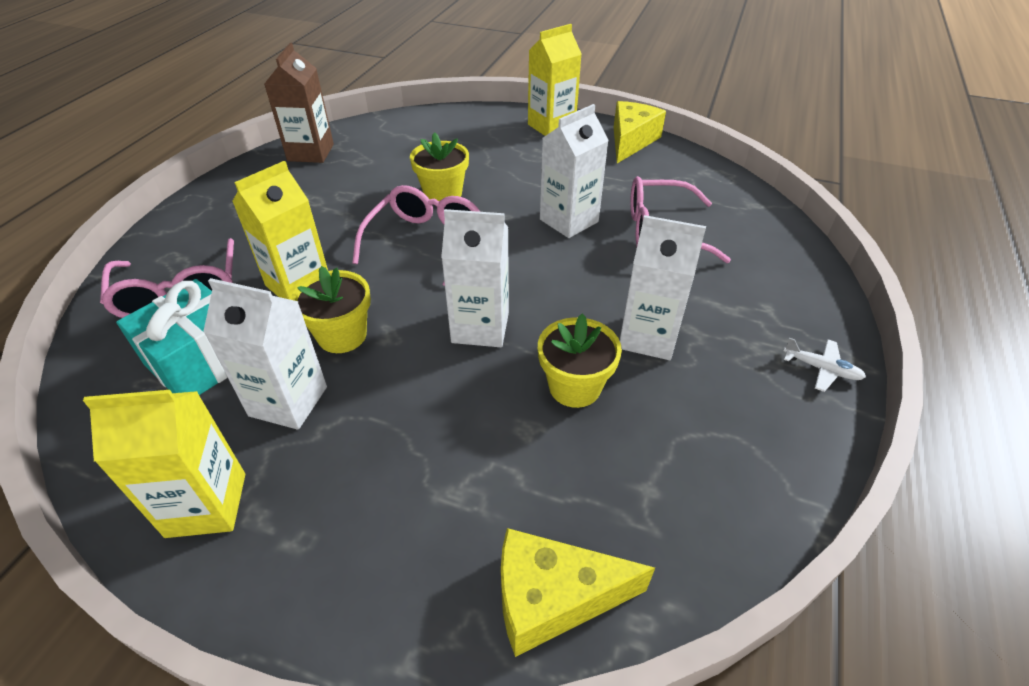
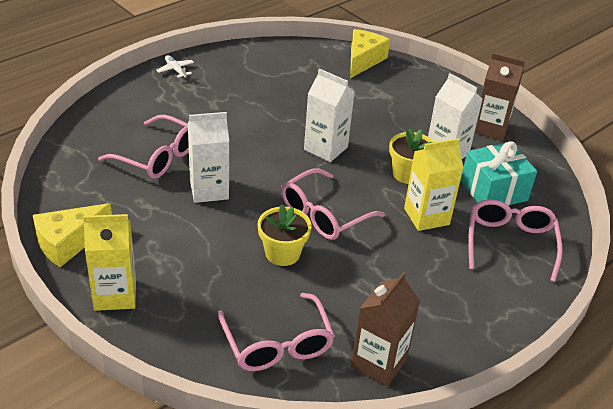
camera: 155 degrees left, 5 degrees down
yellow carton [83,388,245,538] -> brown carton [475,53,525,141]
yellow cheese [501,528,655,657] -> yellow cheese turned 90 degrees counterclockwise [350,29,390,78]
yellow flower pot [538,313,622,408] -> none
white carton [620,215,706,360] -> none
none -> pink glasses [218,293,335,371]

